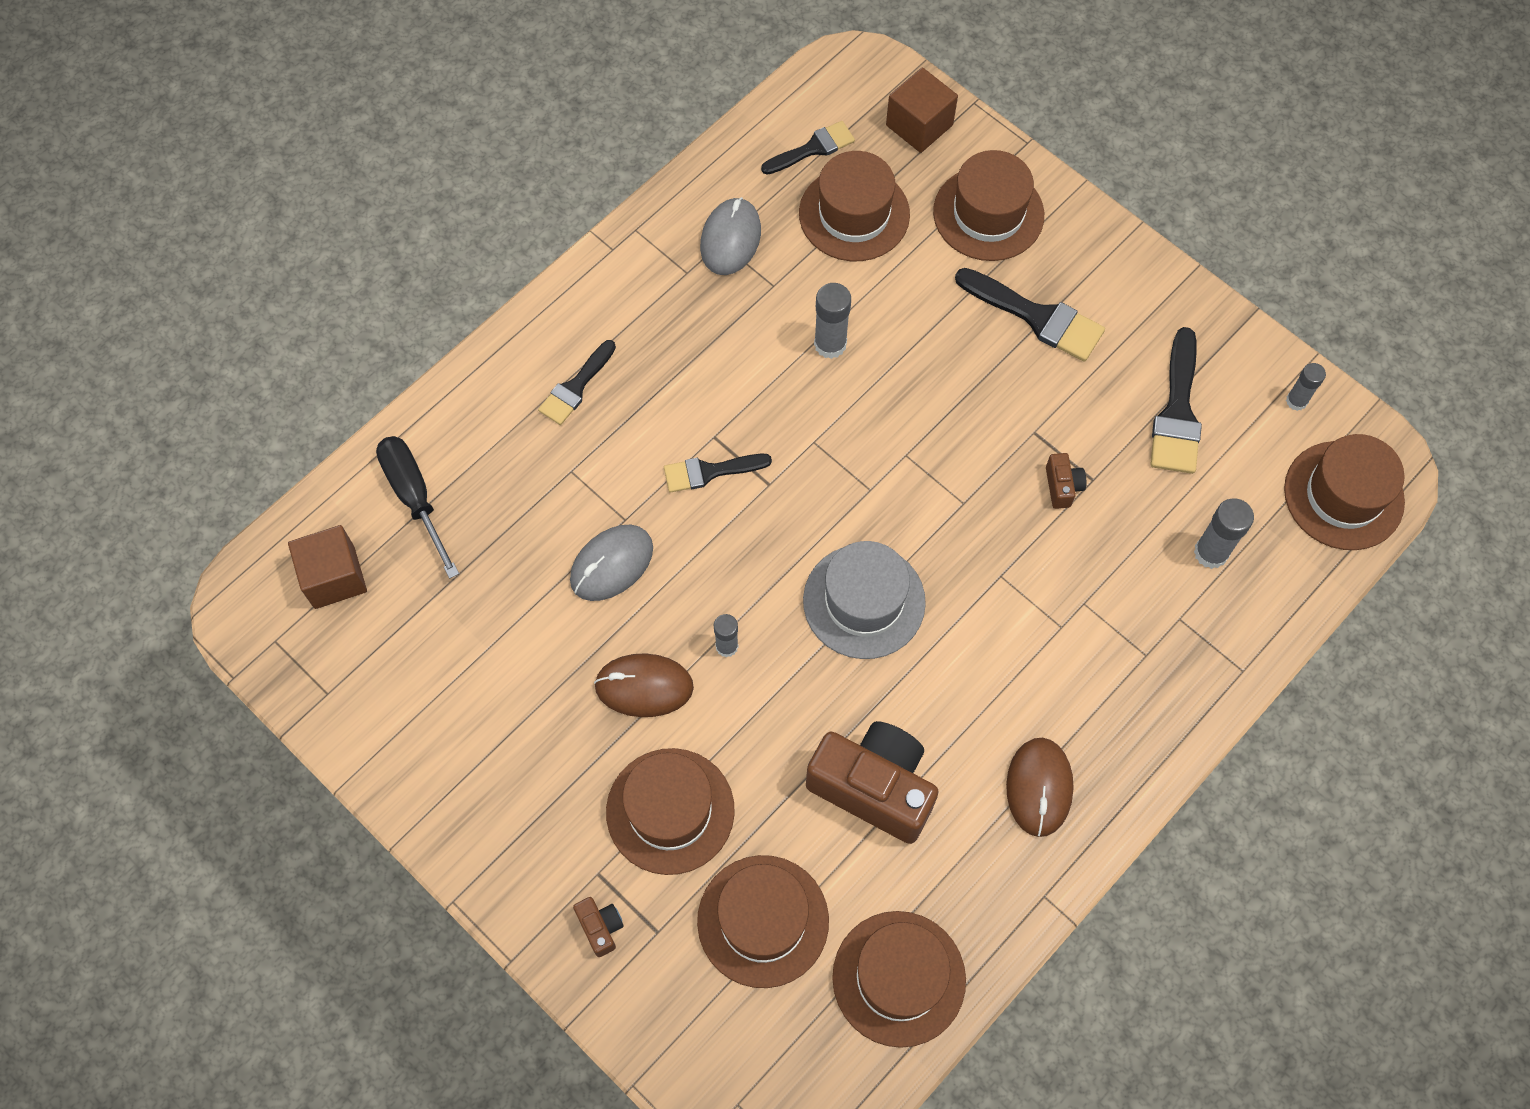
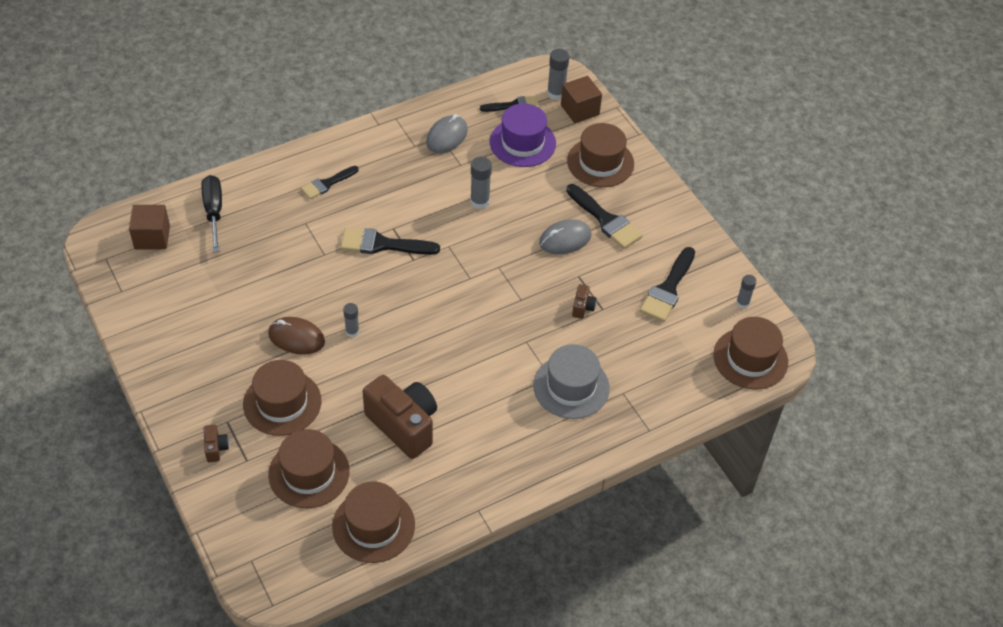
camera: 15 degrees right, 15 degrees down
grey mouse [570,525,653,601] -> grey mouse moved to [539,219,592,254]
black brush [664,454,772,493] -> black brush [340,228,440,255], size x1.53
brown hat [799,151,910,261] -> purple hat [490,103,556,167]
grey hat [803,541,926,659] -> grey hat moved to [533,344,610,419]
brown mouse [1006,738,1074,837] -> none
grey glue stick [1194,498,1254,569] -> grey glue stick moved to [547,49,569,100]

